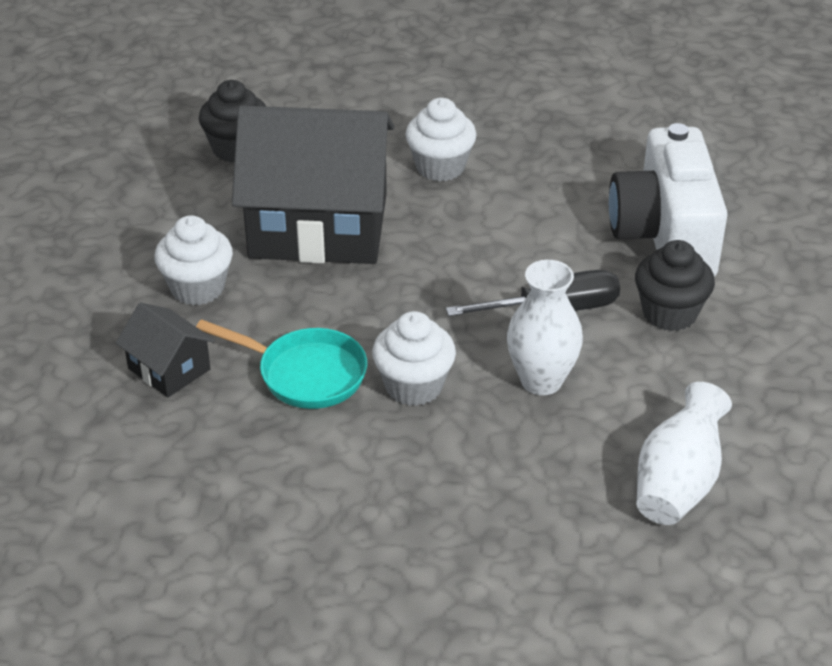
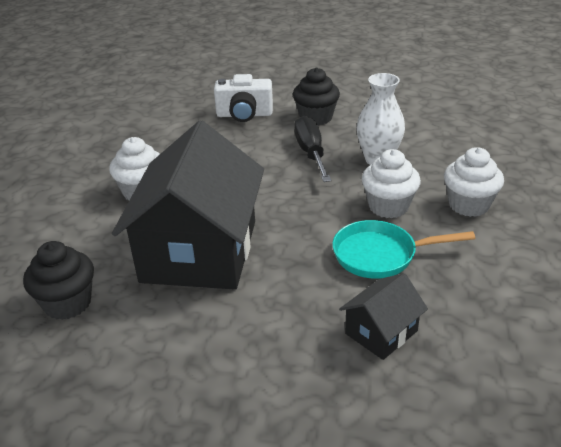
camera: 85 degrees left, 5 degrees down
white cupcake [155,215,233,305] -> white cupcake moved to [444,147,504,217]
turquoise pan [196,319,367,409] -> turquoise pan turned 120 degrees counterclockwise [332,220,475,279]
white camera [609,123,728,277] -> white camera [214,74,273,122], size x0.63
white vase [637,382,732,525] -> none

